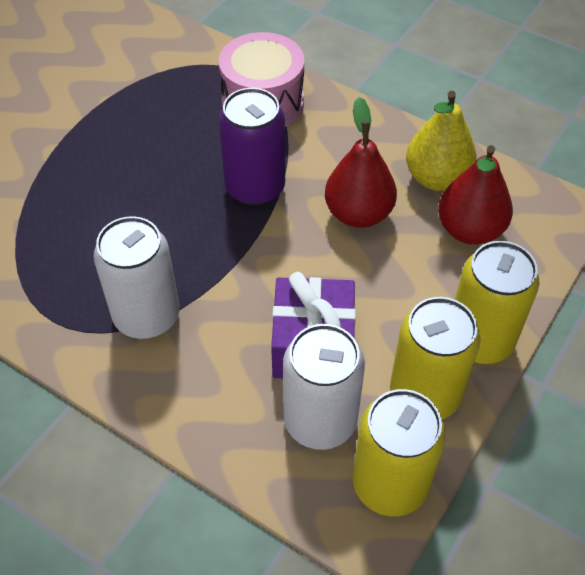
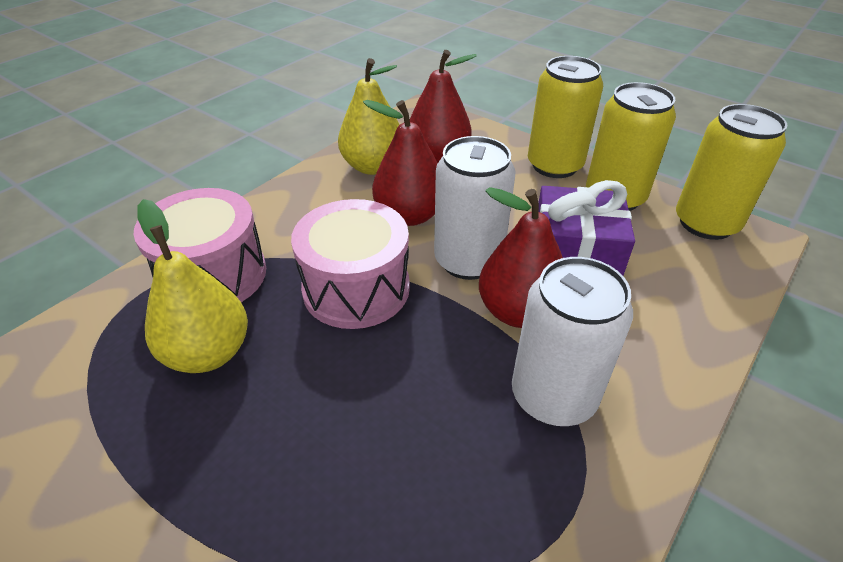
camera: 85 degrees left, 10 degrees down
purple can [219,88,285,206] -> pink drum [291,199,410,329]
white can [283,324,365,450] -> white can moved to [434,136,515,280]
none -> yellow pear [137,199,248,373]
none -> red pear [479,187,563,328]

